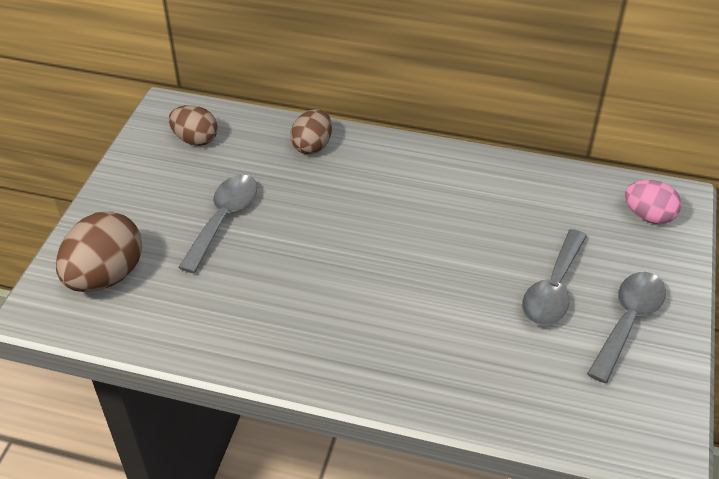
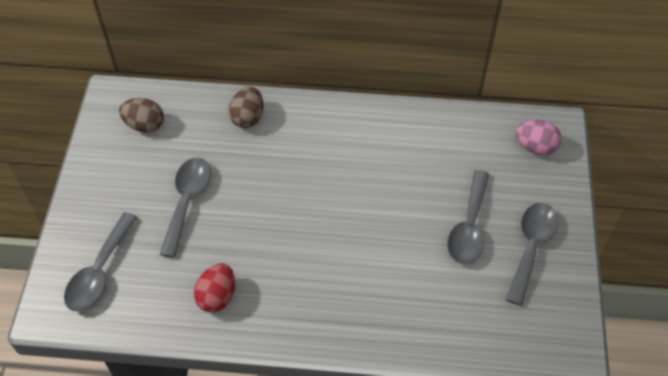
camera: 10 degrees left, 10 degrees up
brown egg [56,211,142,292] -> grey spoon [64,212,138,312]
none -> red egg [194,264,235,312]

